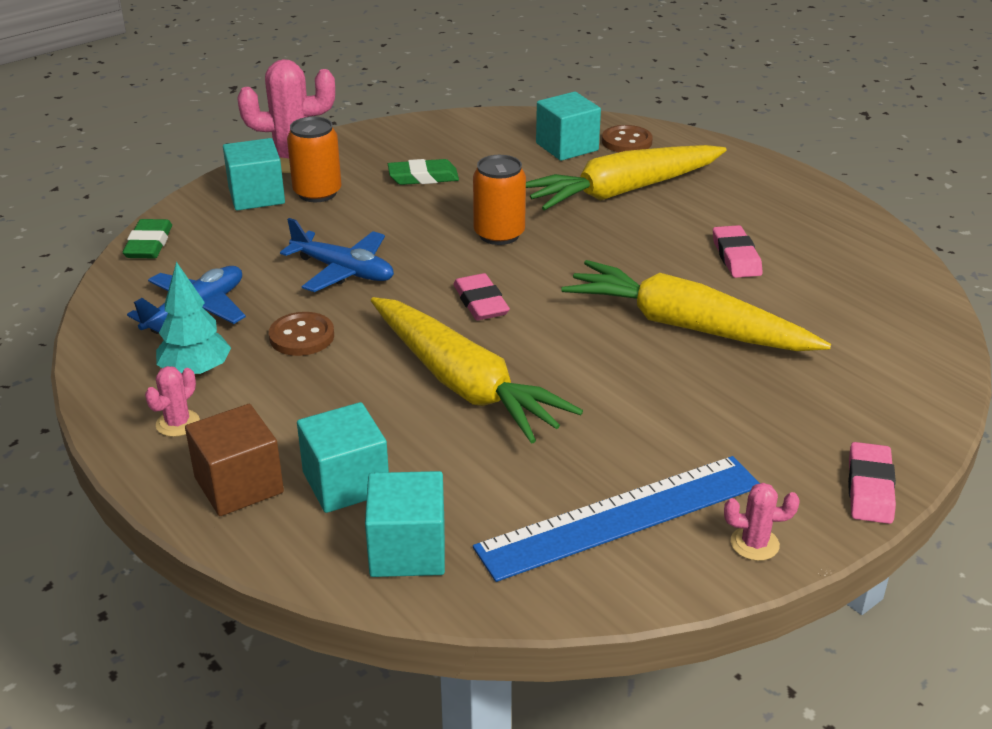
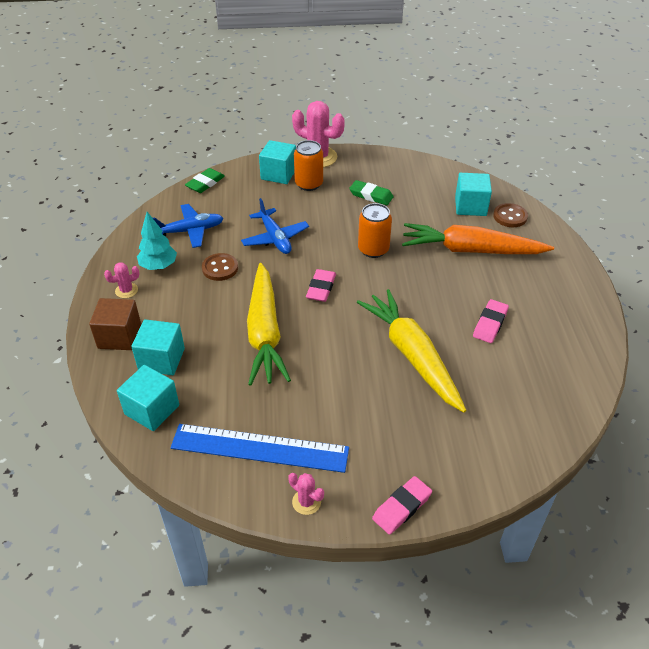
camera: 35 degrees right, 10 degrees up
yellow carrot [526,145,726,211] -> orange carrot [402,223,554,254]

